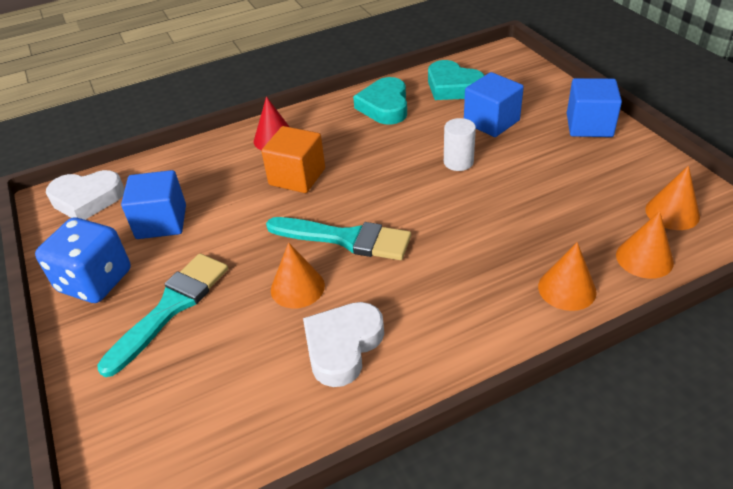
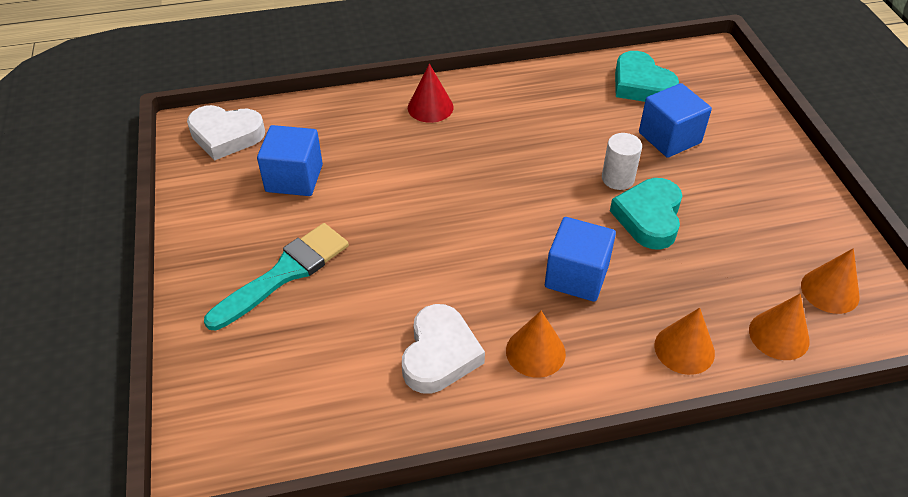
camera: 10 degrees right, 5 degrees up
blue dice [35,217,131,303] -> none
orange cube [261,126,325,193] -> none
turquoise brush [266,217,411,260] -> none
orange cone [271,242,325,309] -> orange cone moved to [506,311,566,378]
white heart [303,302,384,387] -> white heart turned 150 degrees clockwise [402,304,485,394]
turquoise heart [353,77,407,125] -> turquoise heart moved to [610,178,682,250]
blue cube [567,78,622,137] -> blue cube moved to [545,217,616,302]

